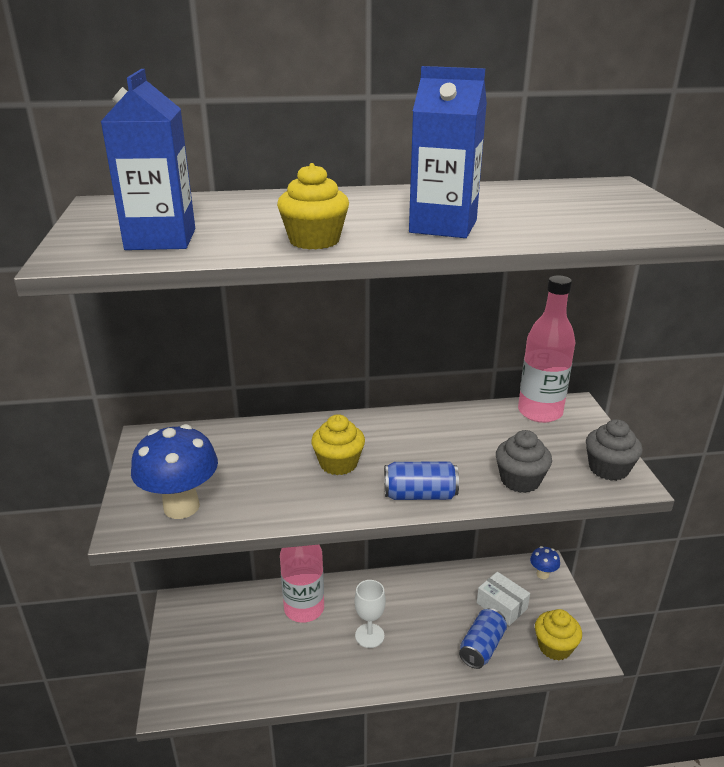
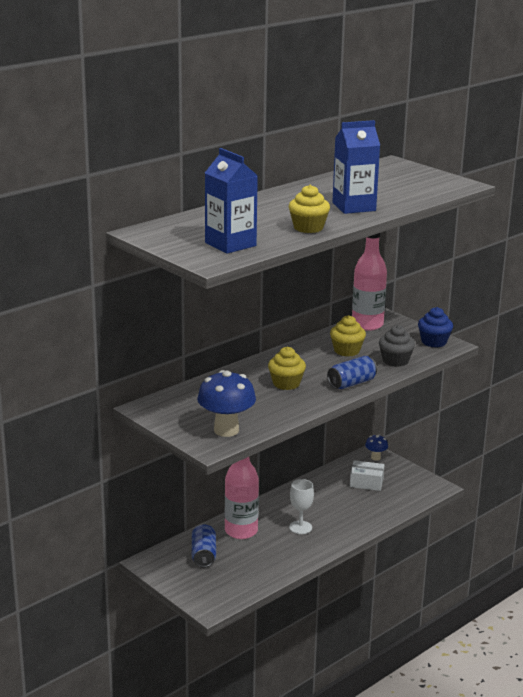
camera: 35 degrees left, 5 degrees down
blue can [459,608,507,669] -> blue can moved to [192,524,216,568]
yellow cupcake [535,609,582,660] -> yellow cupcake moved to [330,315,366,356]
grey cupcake [586,419,643,481] -> blue cupcake [418,307,453,347]

